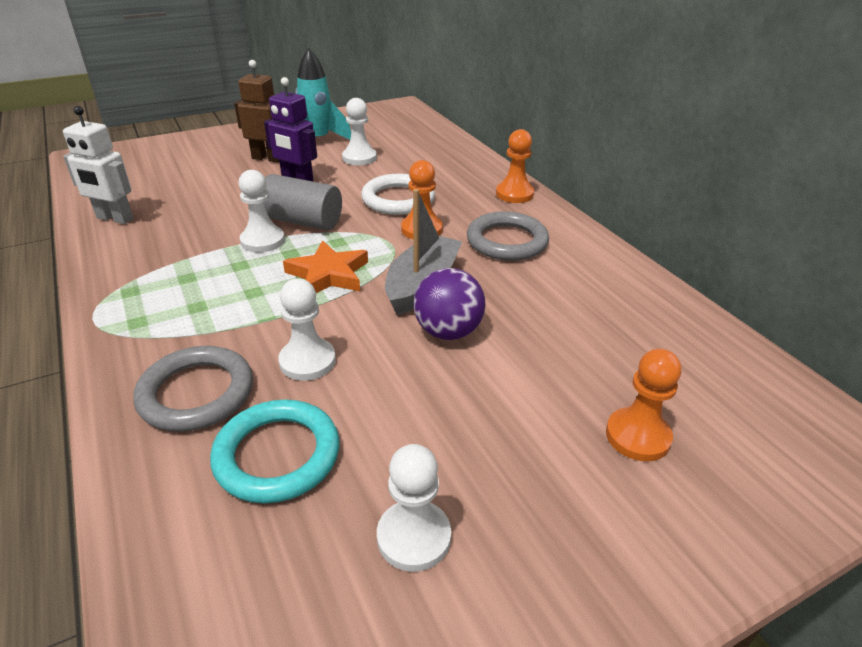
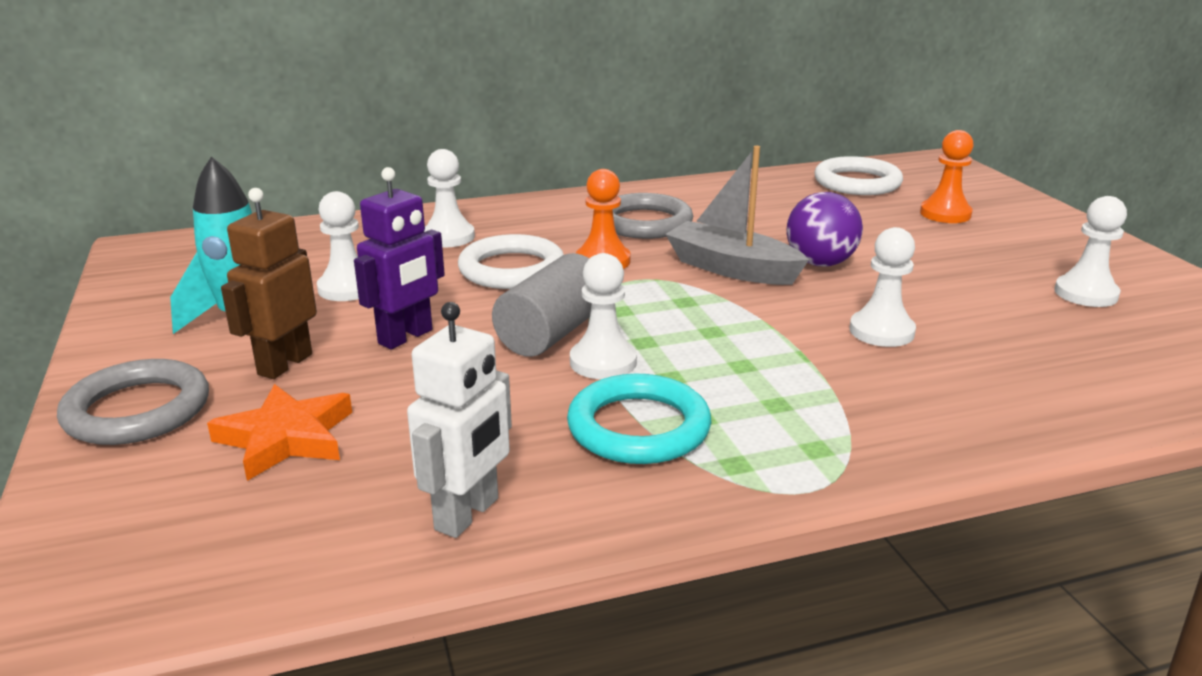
camera: 80 degrees left, 10 degrees down
grey ring [133,346,253,432] -> grey ring moved to [57,359,209,445]
turquoise ring [210,400,340,504] -> turquoise ring moved to [567,374,712,464]
orange star [283,240,368,293] -> orange star moved to [207,384,352,481]
orange pawn [496,129,534,203] -> none
none -> white pawn [424,149,475,247]
none -> white ring [814,156,903,195]

